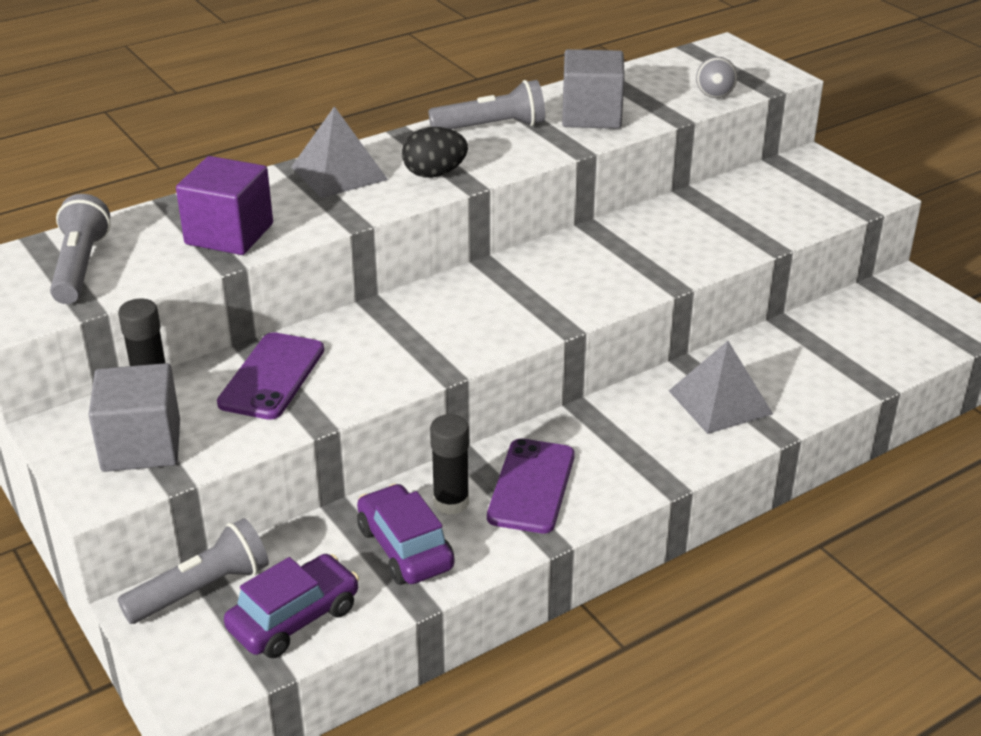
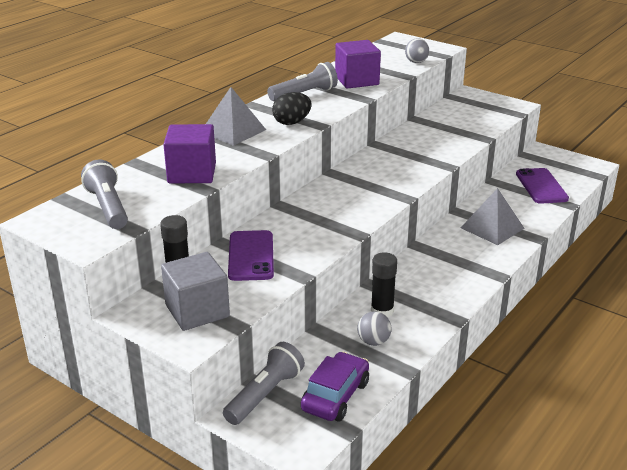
camera: 20 degrees left, 5 degrees down
purple car [357,483,455,585] -> grey ball [357,312,392,346]
purple phone [487,438,575,534] -> purple phone moved to [516,168,569,204]
grey cube [562,49,625,129] -> purple cube [335,40,381,89]

